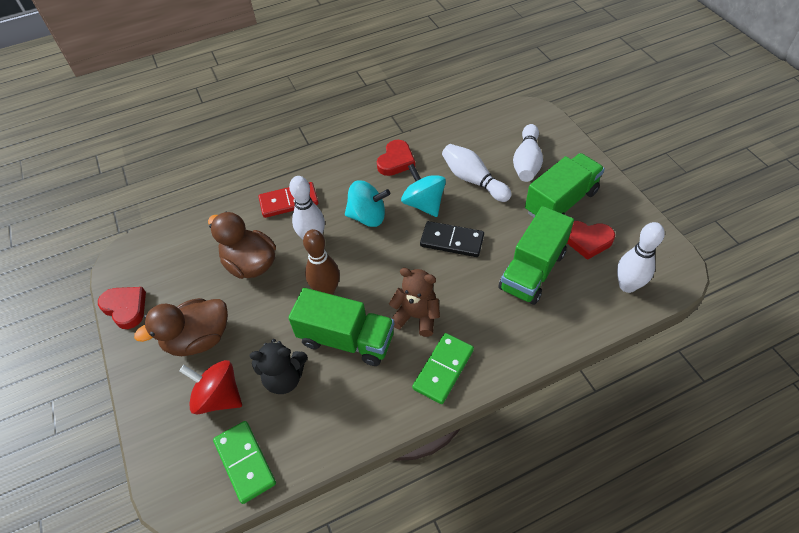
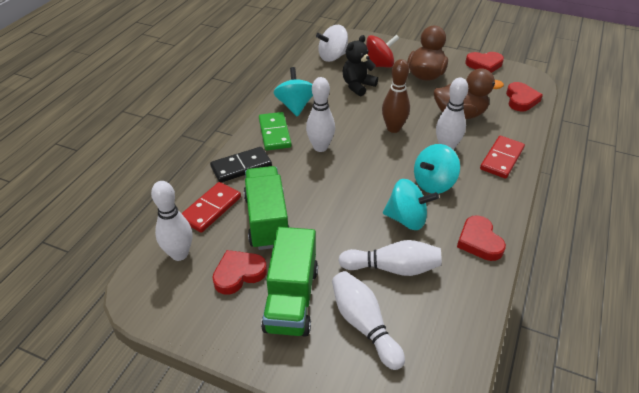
camera: 135 degrees right, 10 degrees down
green domino [213,421,276,504] -> white spinning top [316,25,348,62]
green truck [288,288,394,366] -> none
brown teddy bear [389,268,440,337] -> white bowling pin [306,77,335,152]
black domino [420,221,484,257] -> black domino moved to [210,147,272,183]
none -> red domino [181,182,241,233]
none -> turquoise spinning top [273,67,313,117]
none -> red heart [506,82,543,112]

